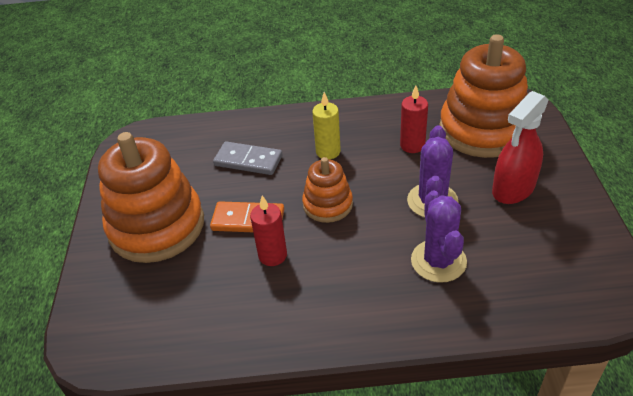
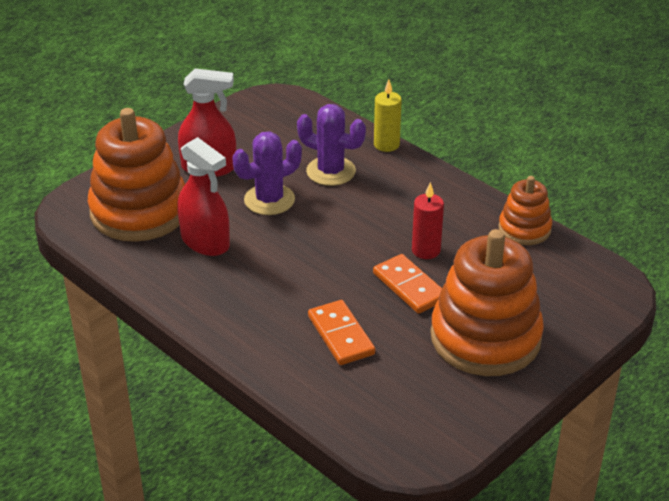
camera: 135 degrees left, 5 degrees down
grey domino [213,141,282,175] -> orange domino [308,300,375,365]
orange stacking toy [302,157,353,223] -> orange stacking toy moved to [498,176,552,245]
yellow candle [312,92,341,159] -> yellow candle moved to [374,80,402,152]
red candle [400,85,428,153] -> red spray bottle [177,137,230,256]
purple cactus [411,191,467,283] -> purple cactus turned 75 degrees clockwise [297,104,366,186]

